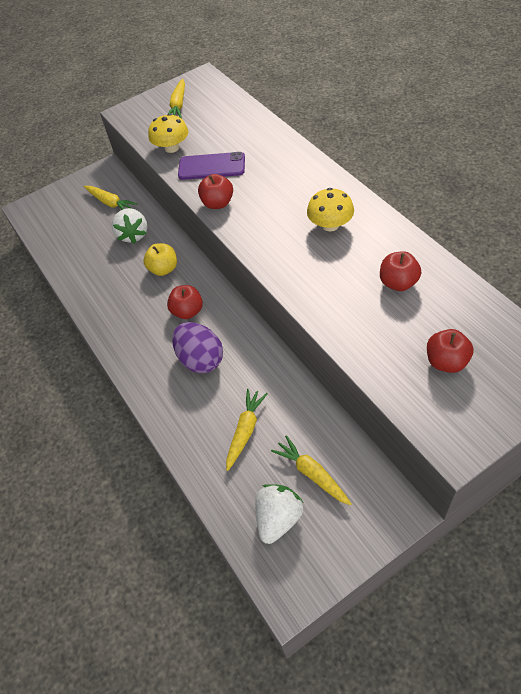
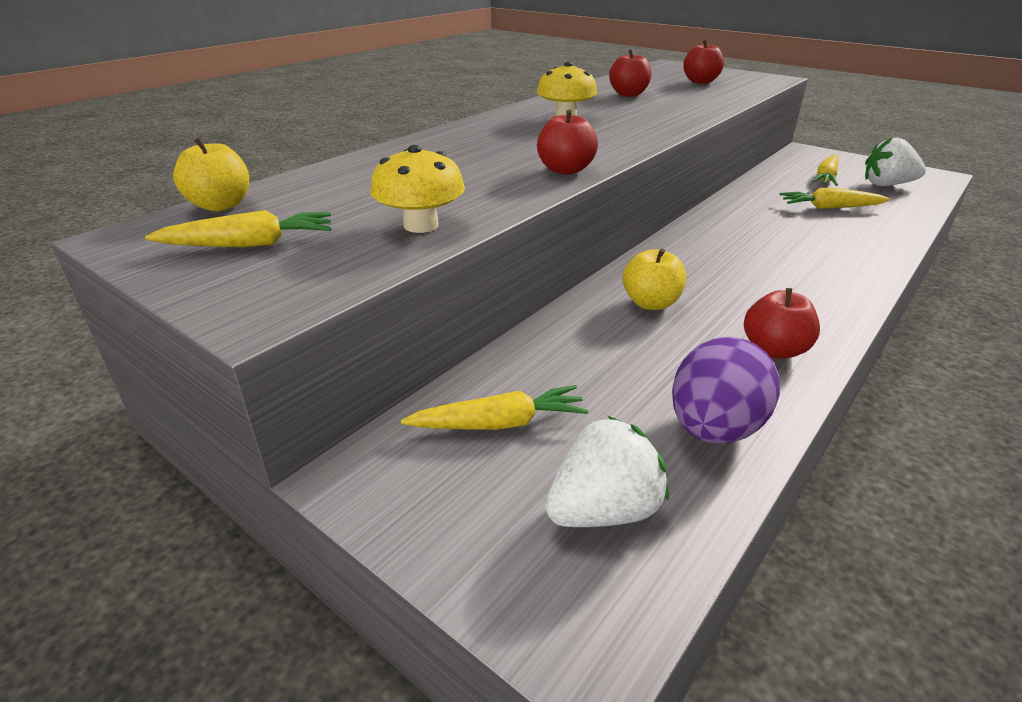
camera: 115 degrees left, 20 degrees down
yellow carrot [84,186,137,210] -> yellow carrot turned 60 degrees clockwise [401,385,589,430]
white strawberry [112,208,148,244] -> white strawberry moved to [545,416,669,527]
red apple [167,285,203,319] -> red apple moved to [744,288,820,359]
purple egg [172,322,223,373] -> purple egg moved to [672,336,780,444]
purple phone [178,152,245,180] -> none
none -> yellow apple [173,138,249,211]

